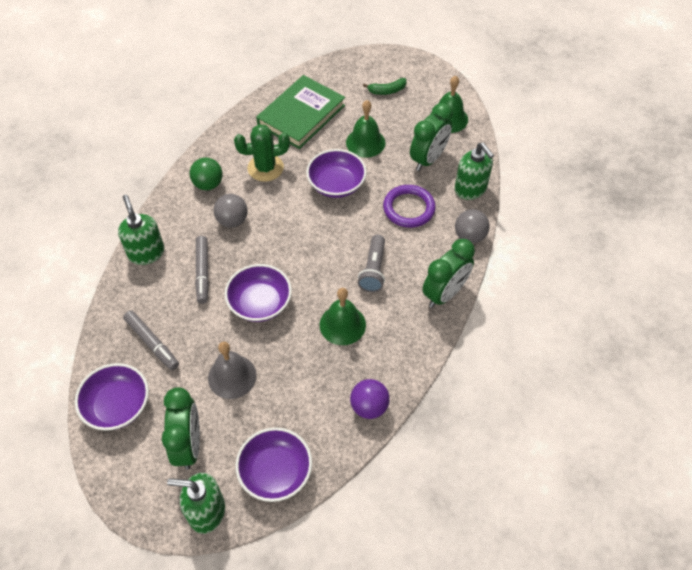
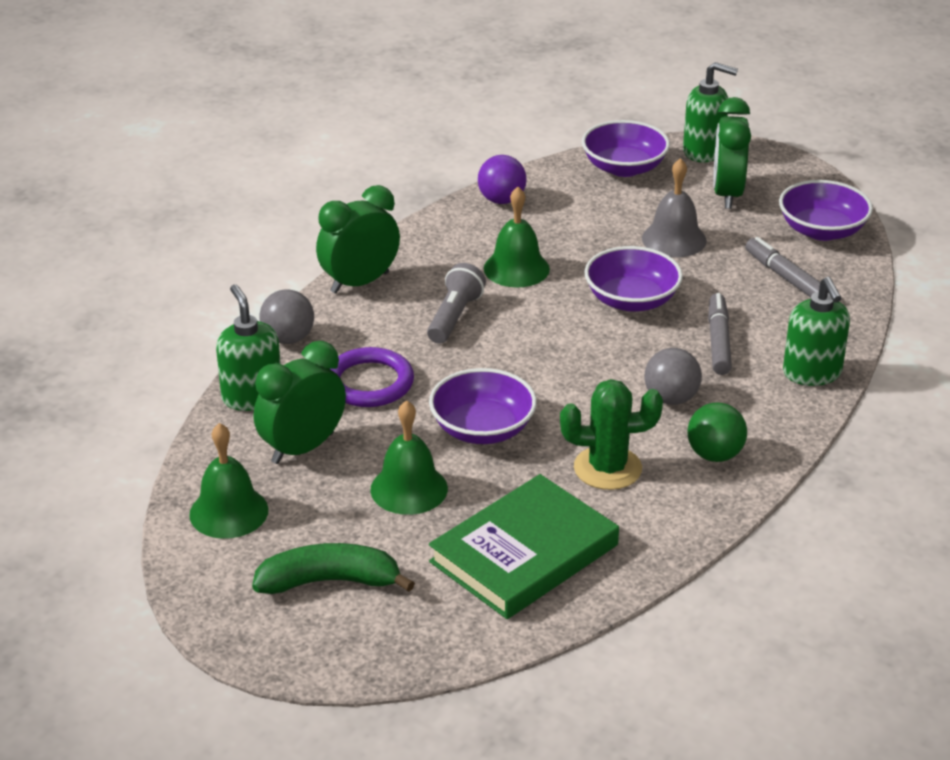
camera: 170 degrees left, 20 degrees down
green banana [363,78,407,95] -> green banana [252,543,415,594], size x1.64

